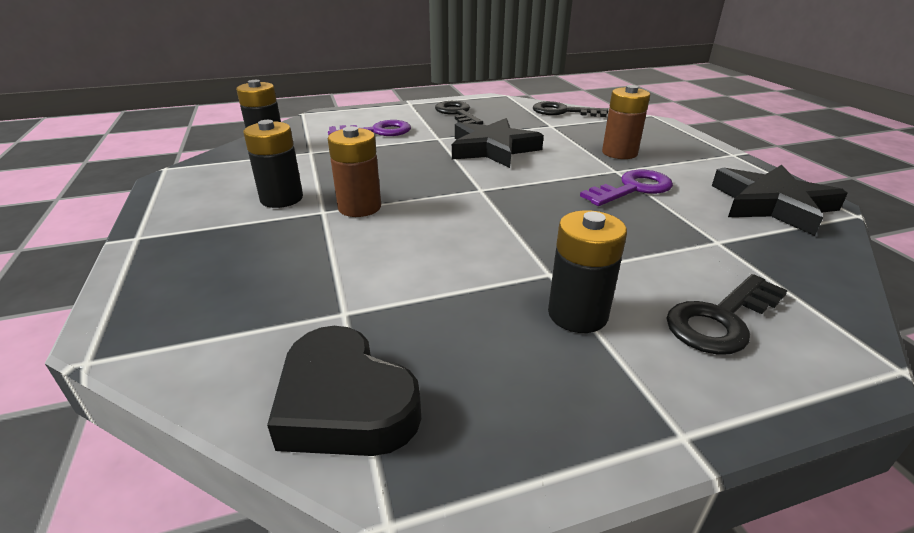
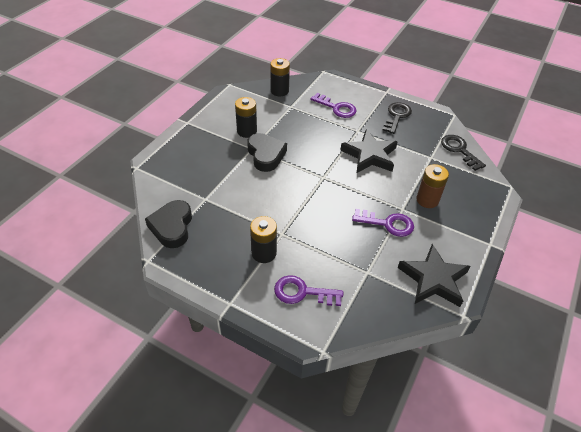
camera: 45 degrees right, 15 degrees up
brown battery [328,126,381,217] -> black heart [247,133,287,172]
black key [666,274,788,355] -> purple key [274,275,343,306]

